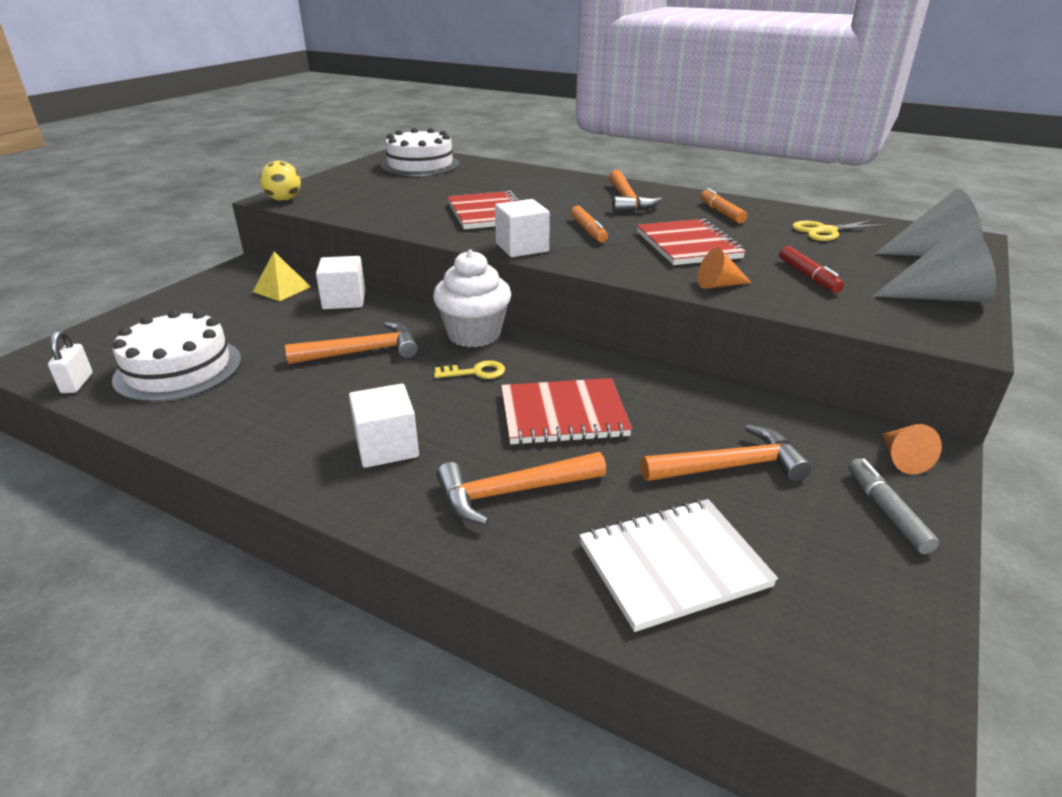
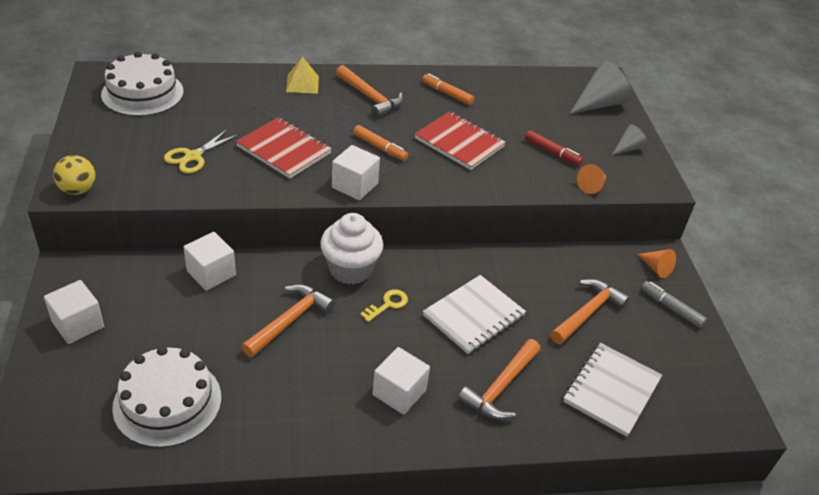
camera: 40 degrees left, 10 degrees up
white padlock [48,330,93,393] -> none
yellow pyramid [253,252,311,301] -> yellow pyramid moved to [286,56,319,94]
red notebook [501,378,632,445] -> white notebook [423,275,526,354]
orange cone [698,248,752,289] -> orange cone moved to [577,164,606,194]
yellow scissors [792,220,887,241] -> yellow scissors moved to [164,129,239,174]
grey cone [872,224,996,302] -> grey cone [612,124,647,155], size x0.54
none -> white cube [44,280,104,344]

